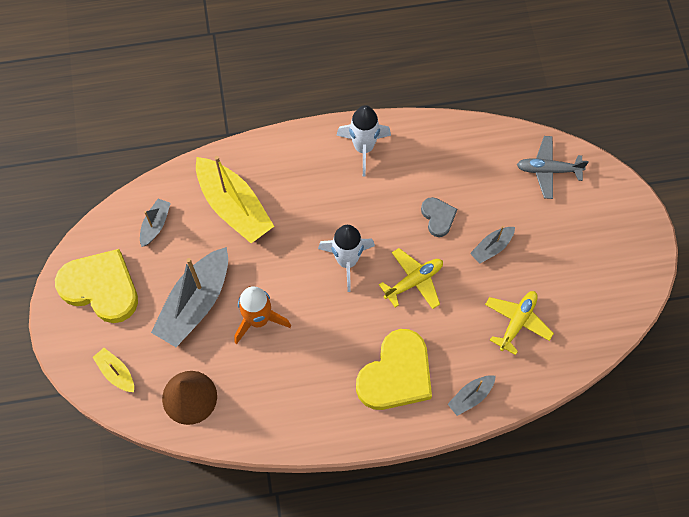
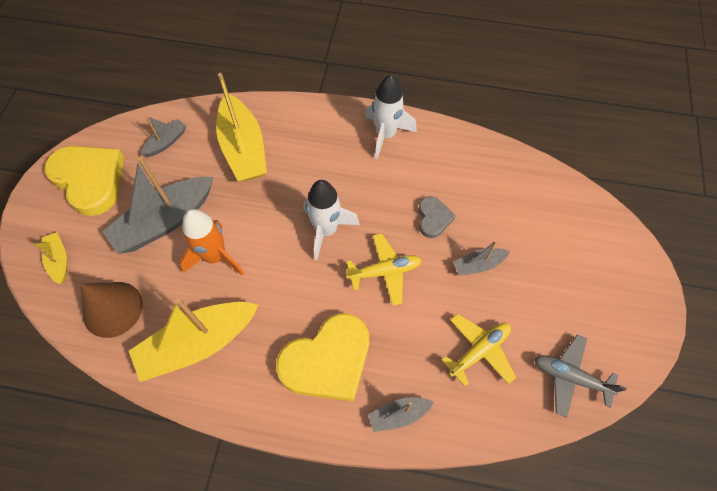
camera: 20 degrees right, 5 degrees down
grey plane [517,136,589,199] -> grey plane moved to [534,335,627,418]
none -> yellow boat [129,298,259,382]

